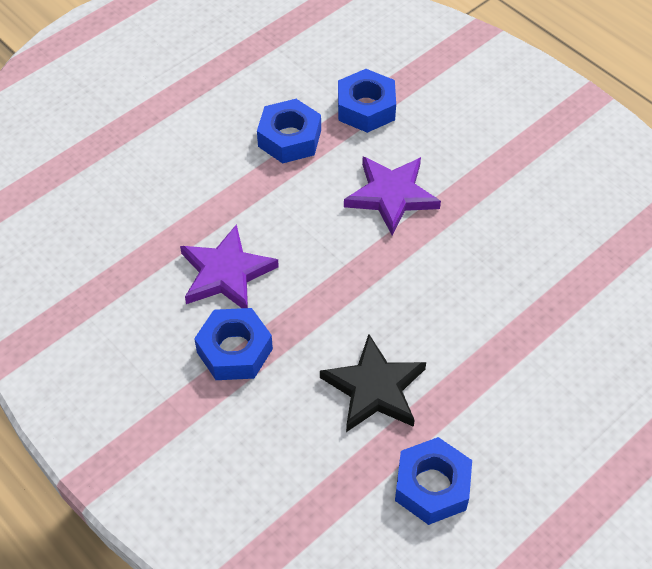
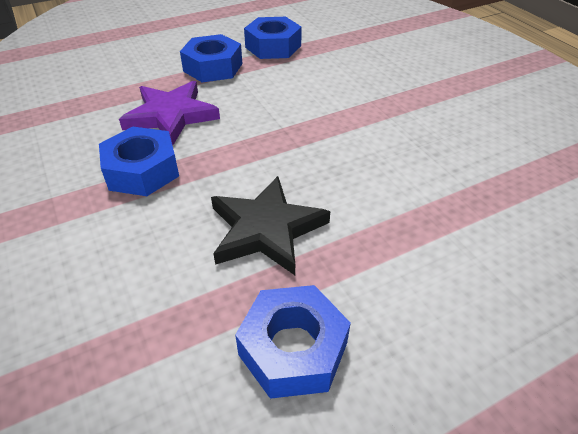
camera: 15 degrees right, 10 degrees down
blue nut [338,69,396,133] -> blue nut moved to [180,34,242,83]
purple star [344,157,441,235] -> none

